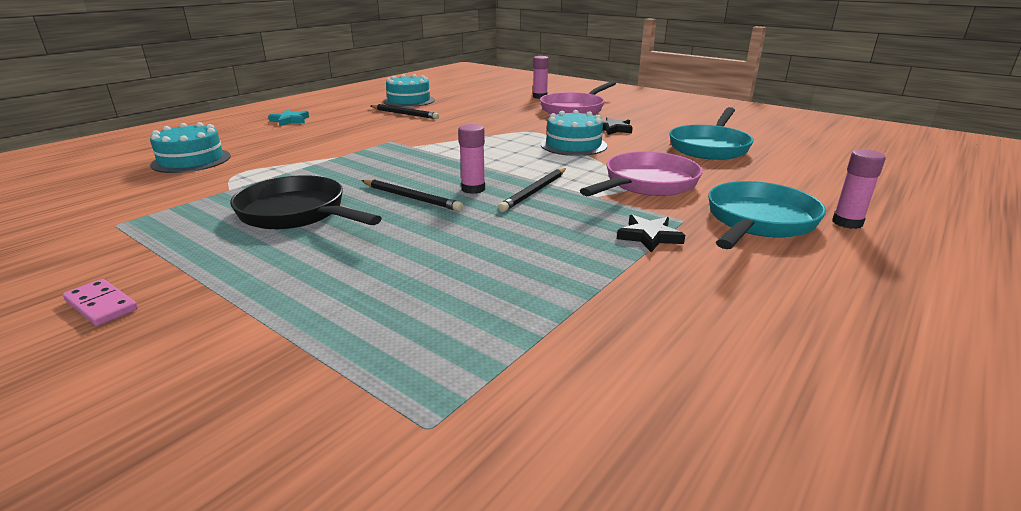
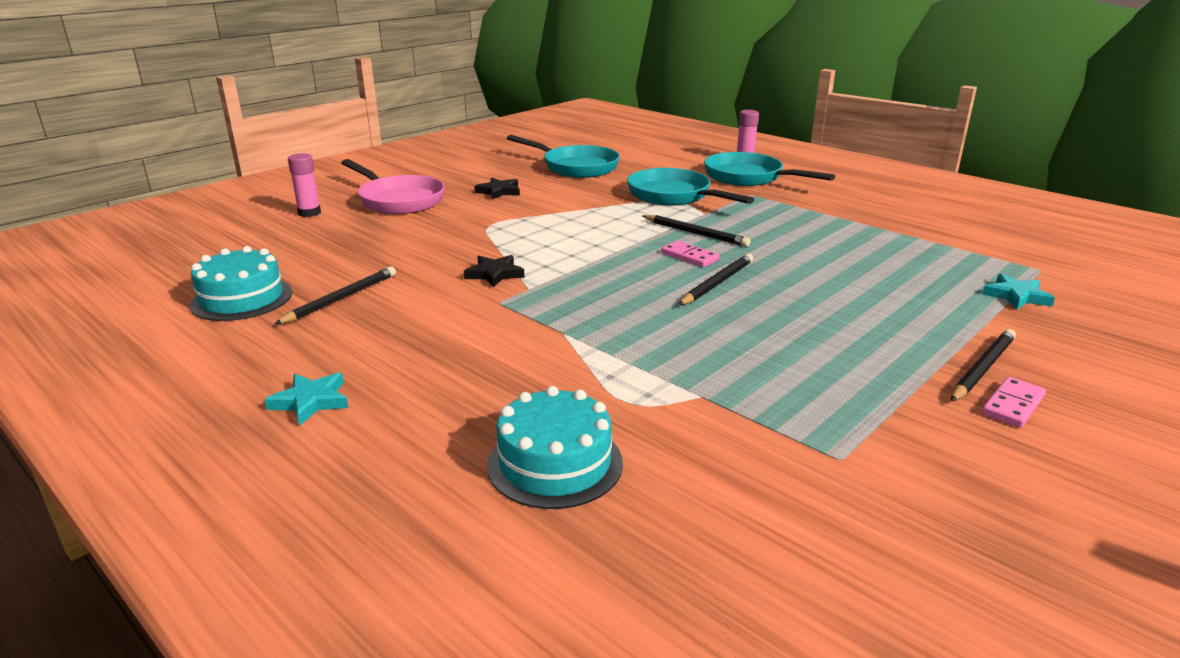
camera: 85 degrees left, 0 degrees up
black pan [230,175,382,229] -> none
pink glue stick [458,124,485,194] -> pink domino [661,241,719,267]
turquoise cake [541,110,607,156] -> none
pink pan [580,151,703,196] -> turquoise pan [627,168,754,205]
black star [617,215,685,252] -> black star moved to [464,255,525,288]
none -> black pencil [951,329,1016,402]
none -> turquoise star [982,274,1055,310]

